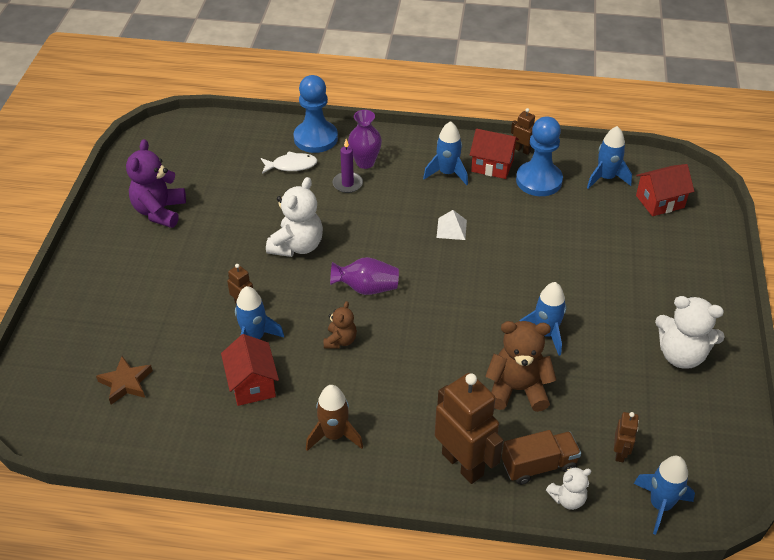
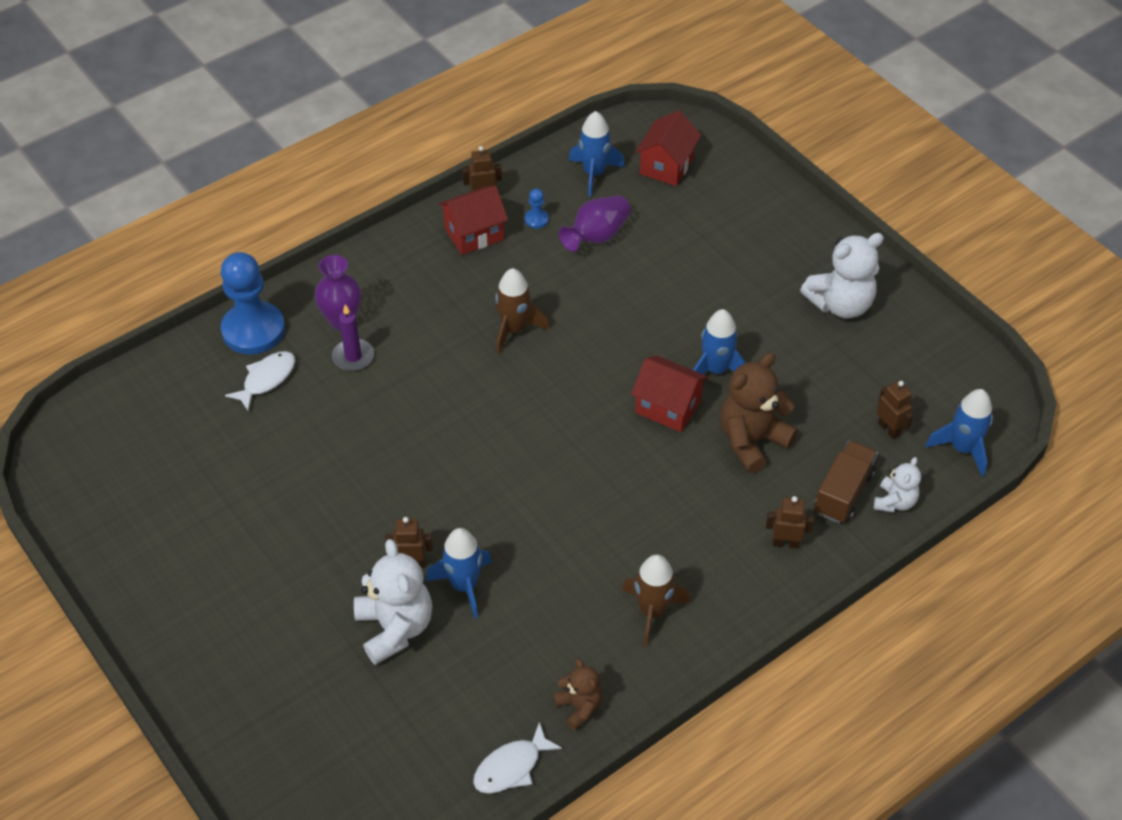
camera: 45 degrees left, 5 degrees up
brown star [96,356,153,405] -> none
purple teddy bear [126,139,186,228] -> none
red house [221,334,279,406] -> red house moved to [631,356,708,432]
white teddy bear [266,177,323,257] -> white teddy bear moved to [354,539,432,665]
brown teddy bear [324,301,357,349] -> brown teddy bear moved to [553,658,602,730]
purple vase [330,257,399,295] -> purple vase moved to [559,195,631,252]
blue rocket [423,121,468,185] -> none
brown robot [435,373,503,484] -> brown robot [766,496,814,549], size x0.47
white pyramid [436,210,467,240] -> brown rocket [495,268,550,354]
blue pawn [516,116,563,196] -> blue pawn [525,188,549,229], size x0.41
none -> white fish [473,722,562,794]

